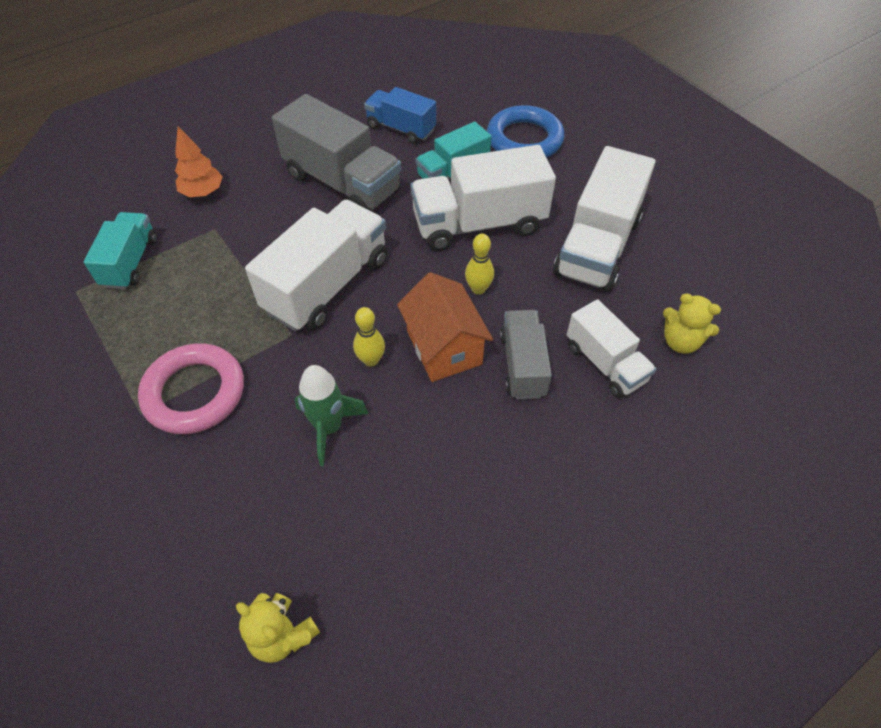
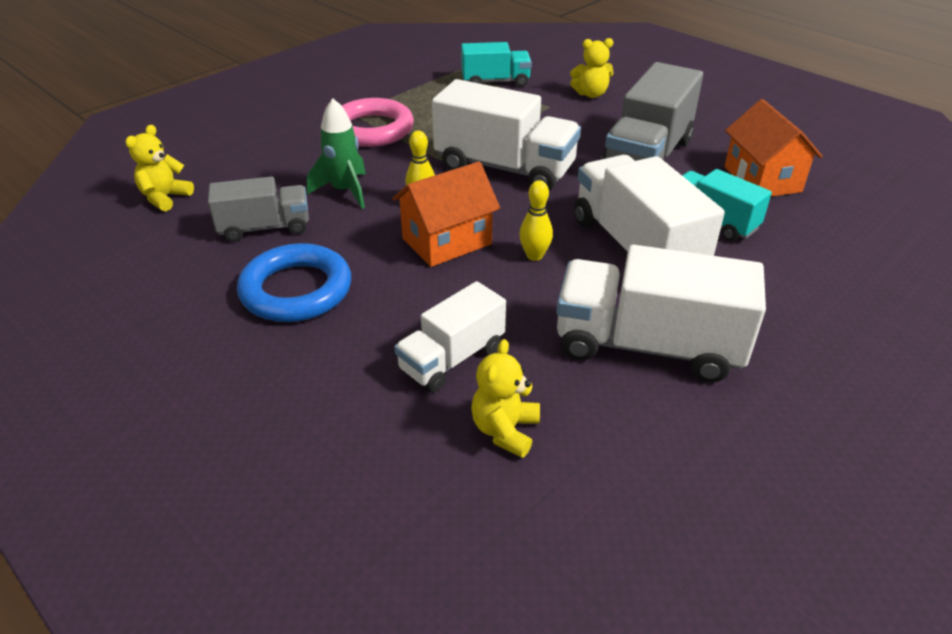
camera: 80 degrees right, 15 degrees down
orange tree [175,126,223,197] -> yellow teddy bear [570,38,613,98]
blue truck [364,87,436,144] -> orange house [724,99,823,197]
blue ring [487,105,565,158] -> blue ring moved to [237,243,351,322]
grey truck [500,310,552,399] -> grey truck moved to [208,176,309,242]

